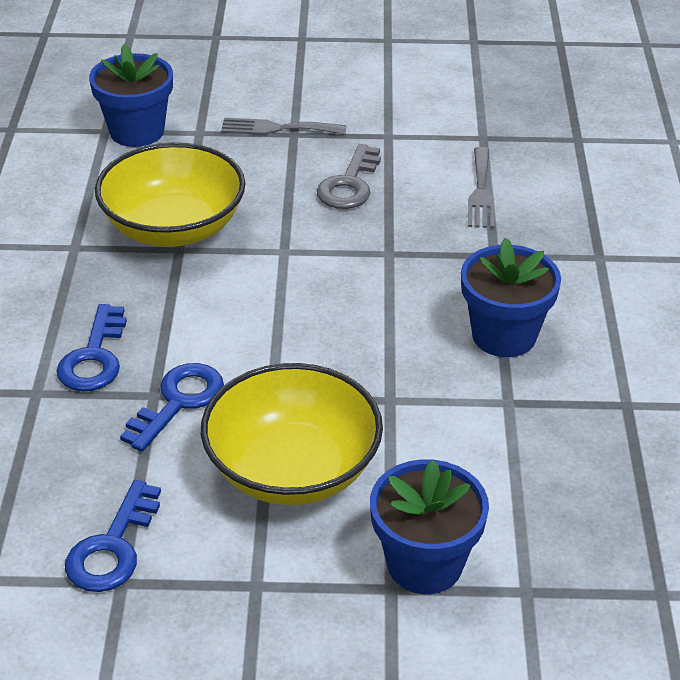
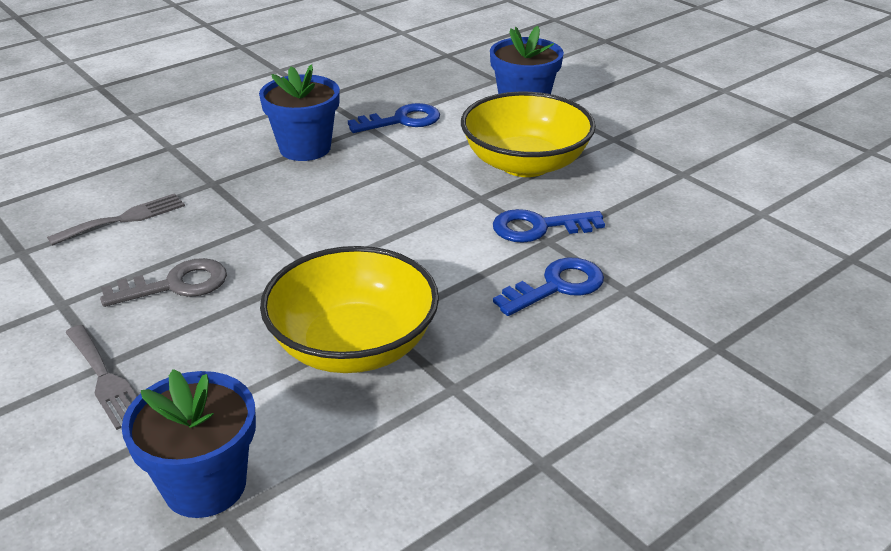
camera: 130 degrees left, 5 degrees down
blue key [65,480,161,592] -> blue key moved to [348,103,440,133]

